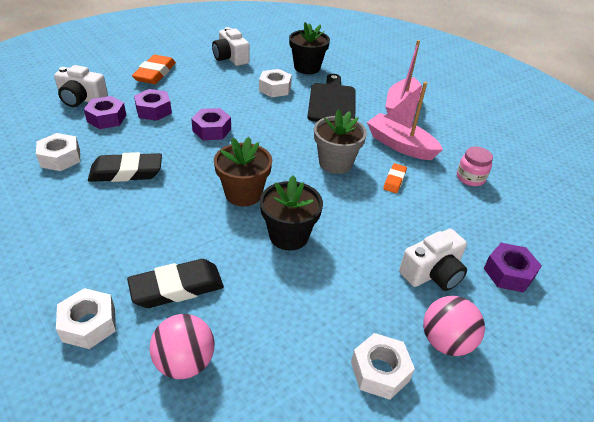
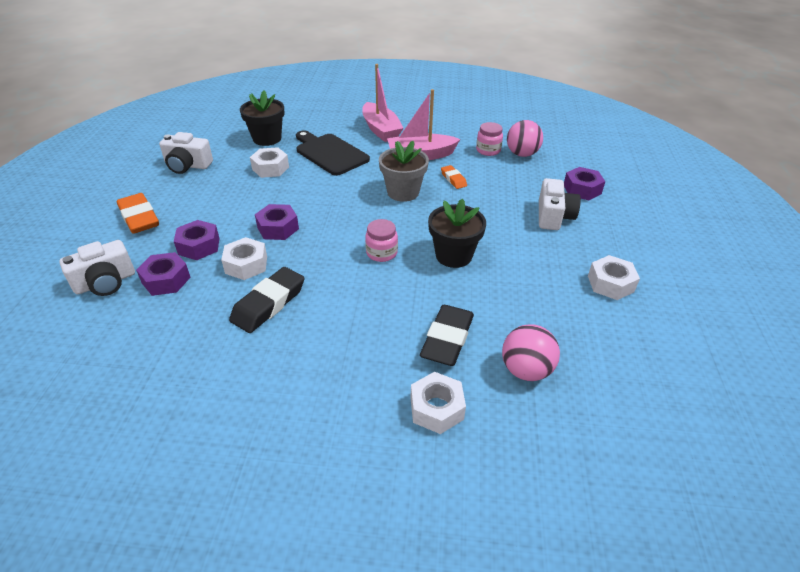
camera: 45 degrees left, 0 degrees up
white nut [36,133,80,171] -> white nut moved to [221,237,267,280]
brown flower pot [214,137,272,206] -> pink jar [365,219,398,262]
pink ball [423,296,485,356] -> pink ball moved to [507,120,543,157]

